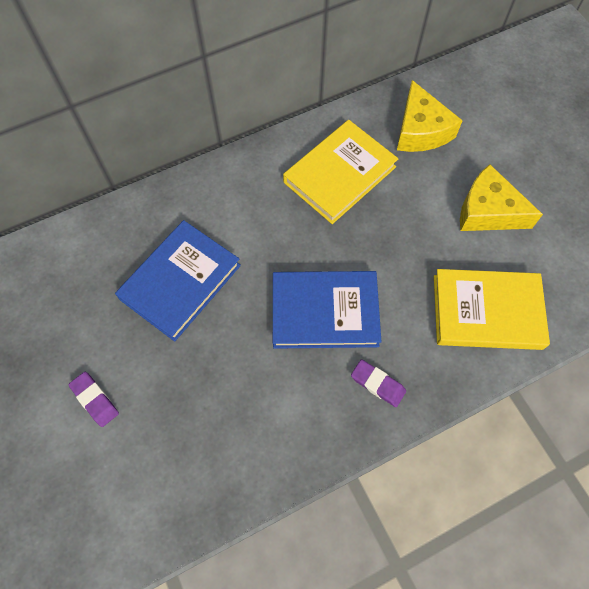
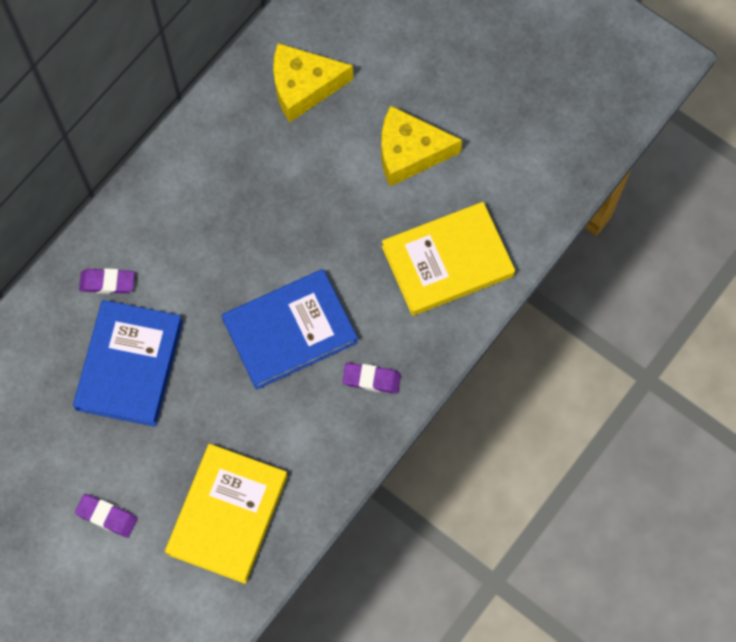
camera: 25 degrees left, 5 degrees up
yellow book [283,120,398,224] -> yellow book moved to [165,444,288,584]
yellow cheese [397,80,463,152] -> yellow cheese turned 120 degrees clockwise [273,43,353,122]
none -> purple eraser [79,268,135,294]

